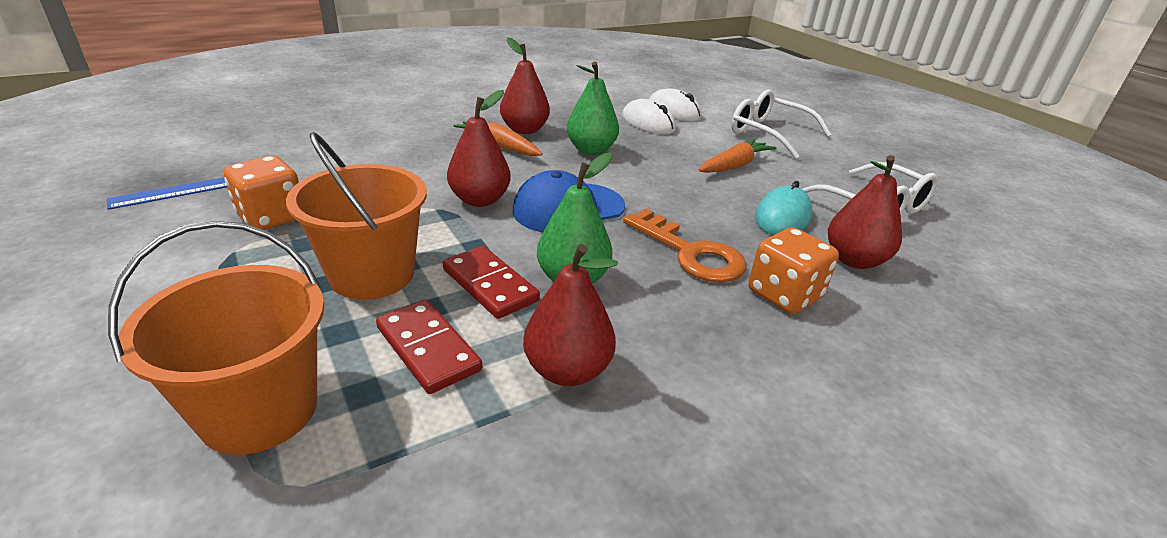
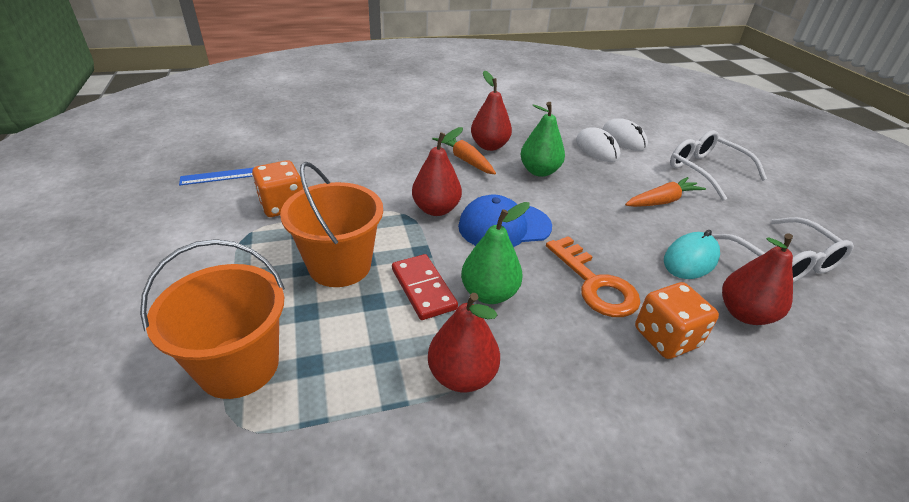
camera: 15 degrees right, 5 degrees up
red domino [376,300,482,394] -> none

